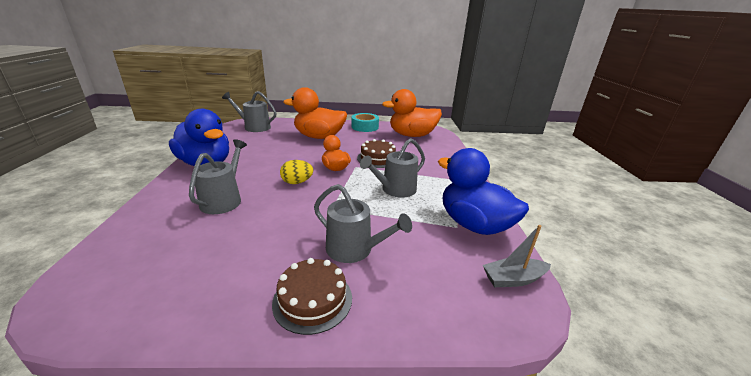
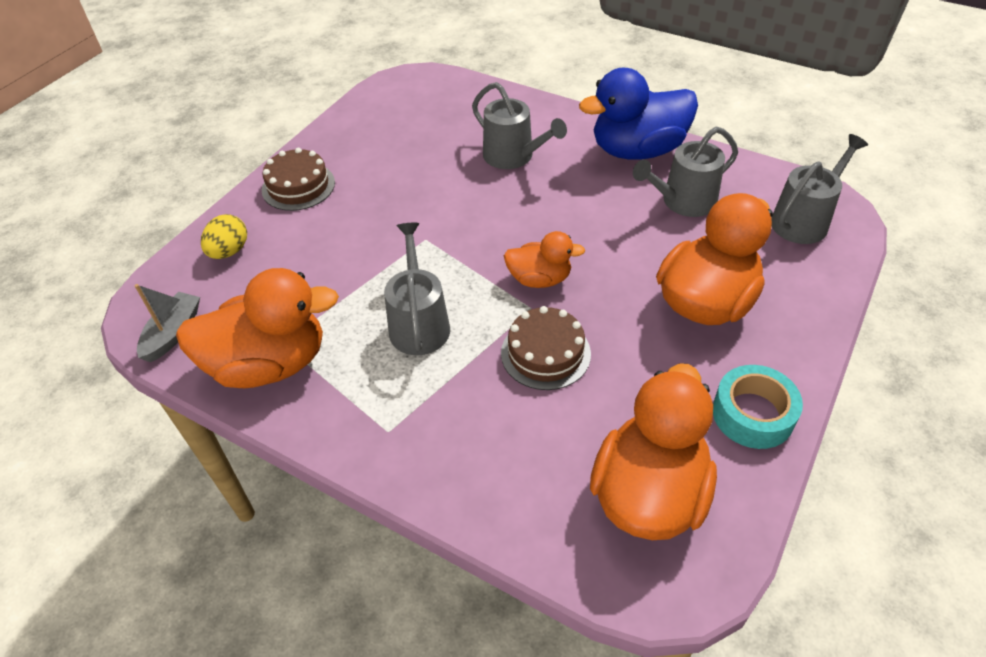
camera: 125 degrees right, 20 degrees up
yellow egg [280,160,313,184] -> yellow egg moved to [201,214,247,259]
grey watering can [314,184,412,263] -> grey watering can moved to [633,127,738,217]
blue duck [438,148,529,235] -> orange duck [176,268,339,388]

